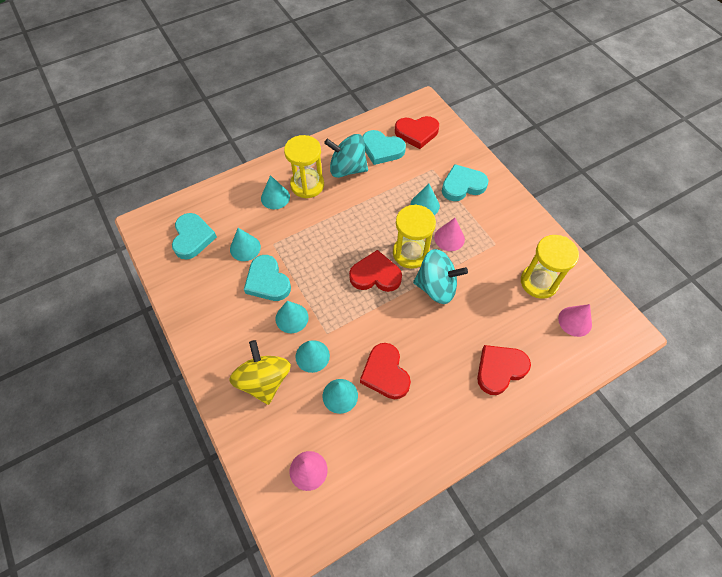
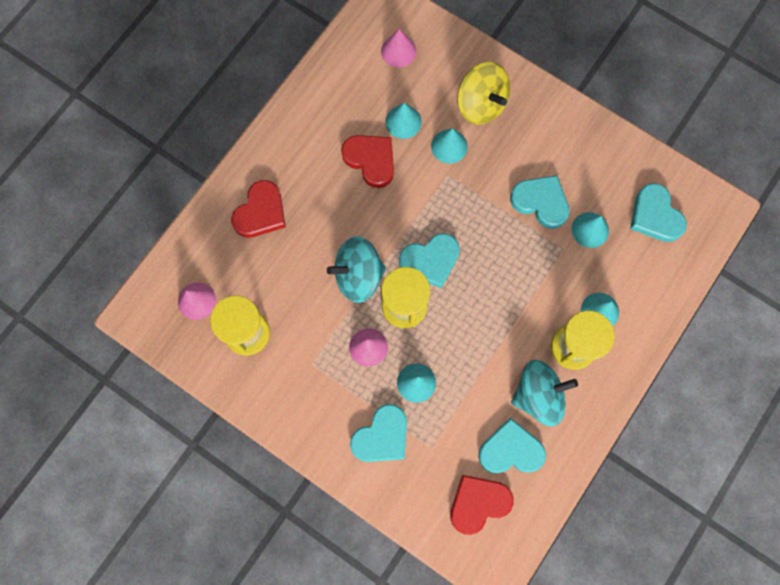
camera: 155 degrees right, 15 degrees up
turquoise cone [275,301,309,333] -> none
red heart [349,250,402,292] -> turquoise heart [399,233,460,288]

